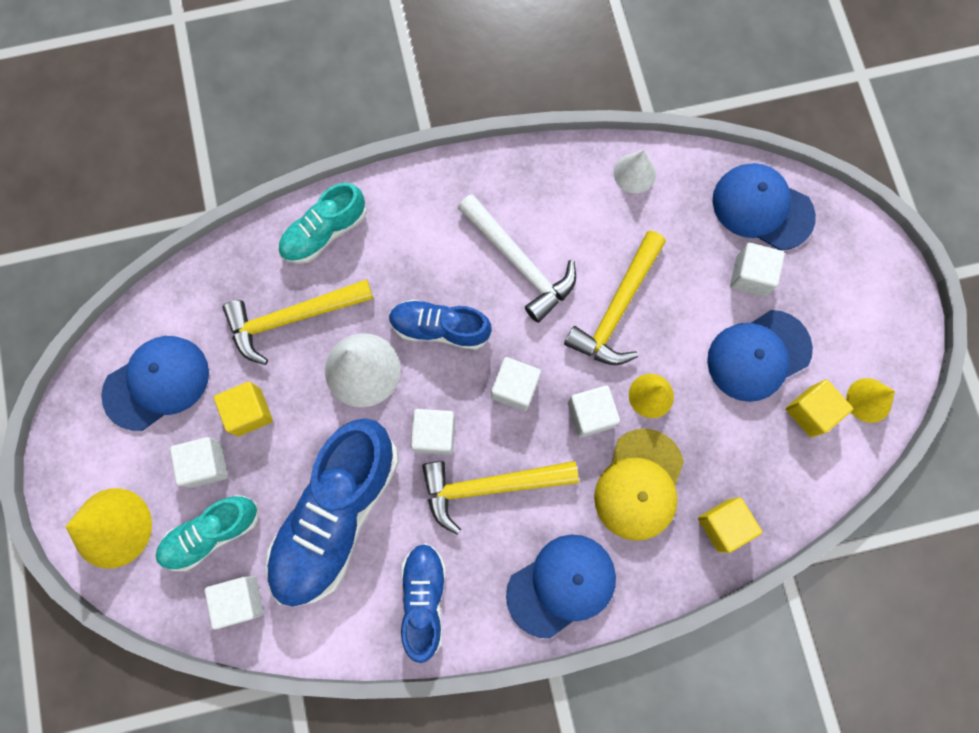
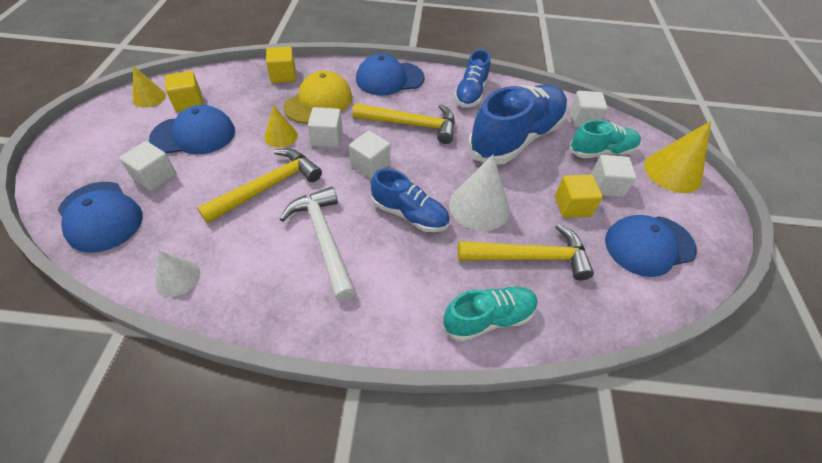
camera: 165 degrees left, 25 degrees down
white cube [411,409,455,455] -> none

